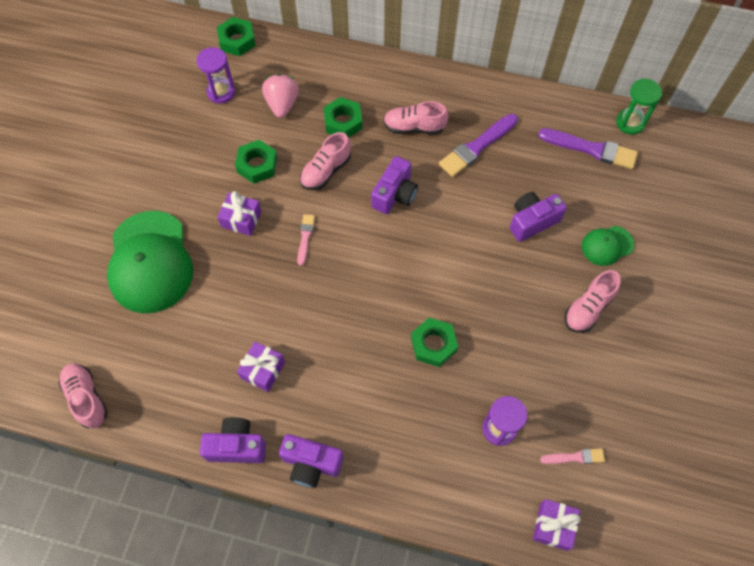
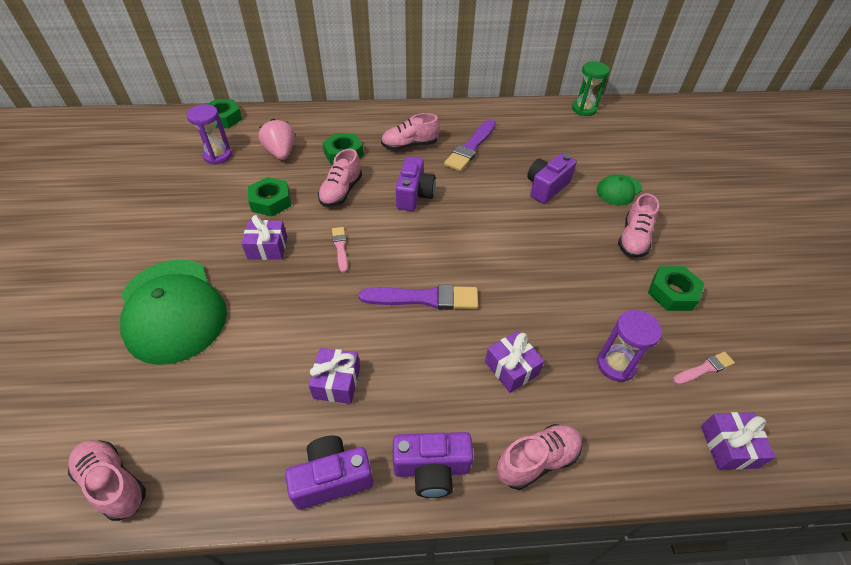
camera: 20 degrees left, 15 degrees down
green nut [411,318,458,367] -> green nut moved to [648,266,704,311]
purple brush [538,128,638,169] -> purple brush moved to [359,284,478,310]
none -> purple gift [485,331,544,393]
none -> pink shoe [497,424,583,490]

